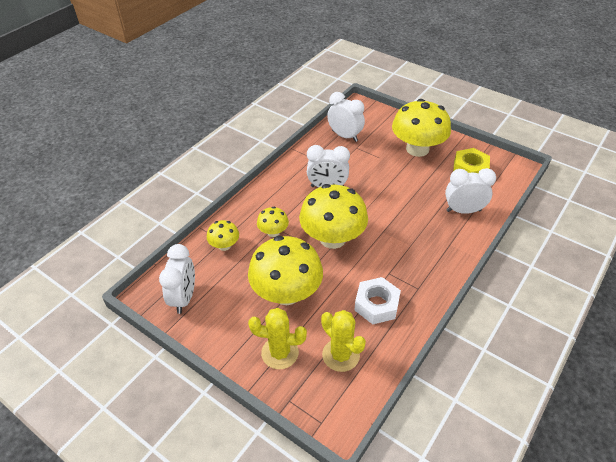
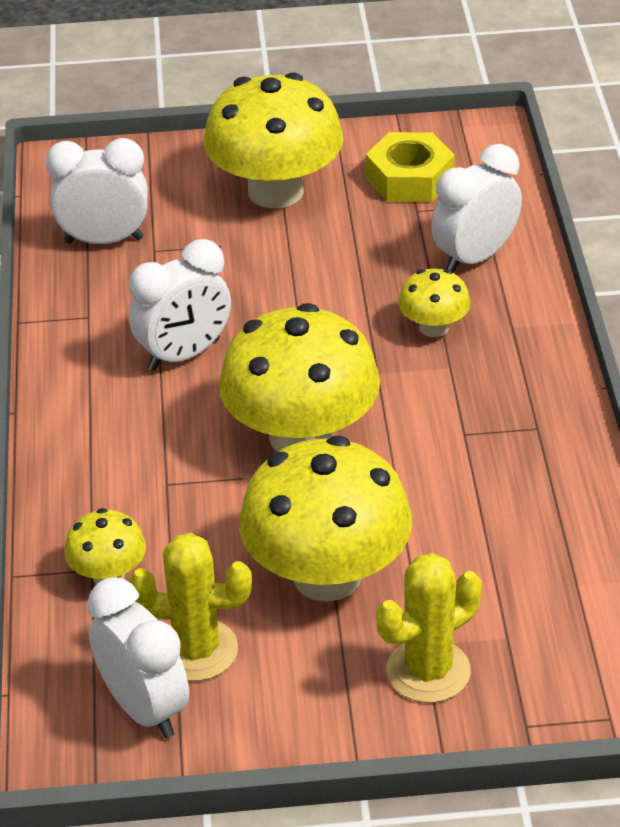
camera: 40 degrees left, 5 degrees down
yellow mushroom [257,207,289,237] -> yellow mushroom moved to [398,269,471,337]
yellow cactus [321,310,366,372] -> yellow cactus moved to [129,533,252,681]
white nut [354,277,401,324] -> none

